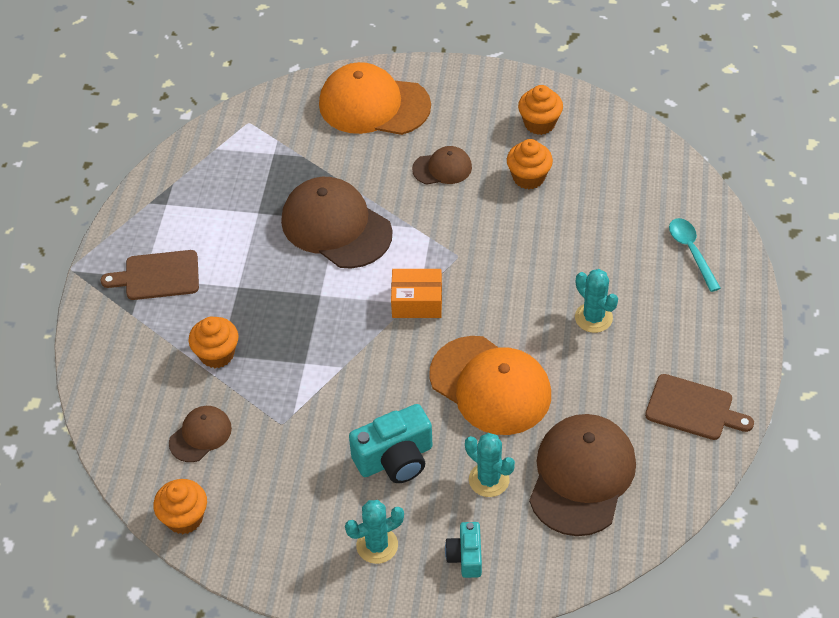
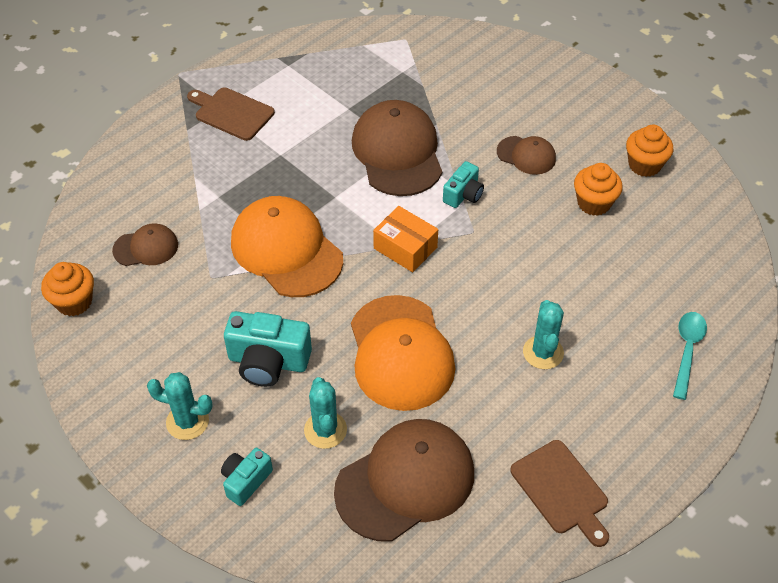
camera: 35 degrees right, 0 degrees up
orange cupcake [189,317,238,368] -> none
orange cap [319,62,431,135] -> orange cap moved to [231,196,343,297]
none -> turquoise camera [443,161,484,208]

